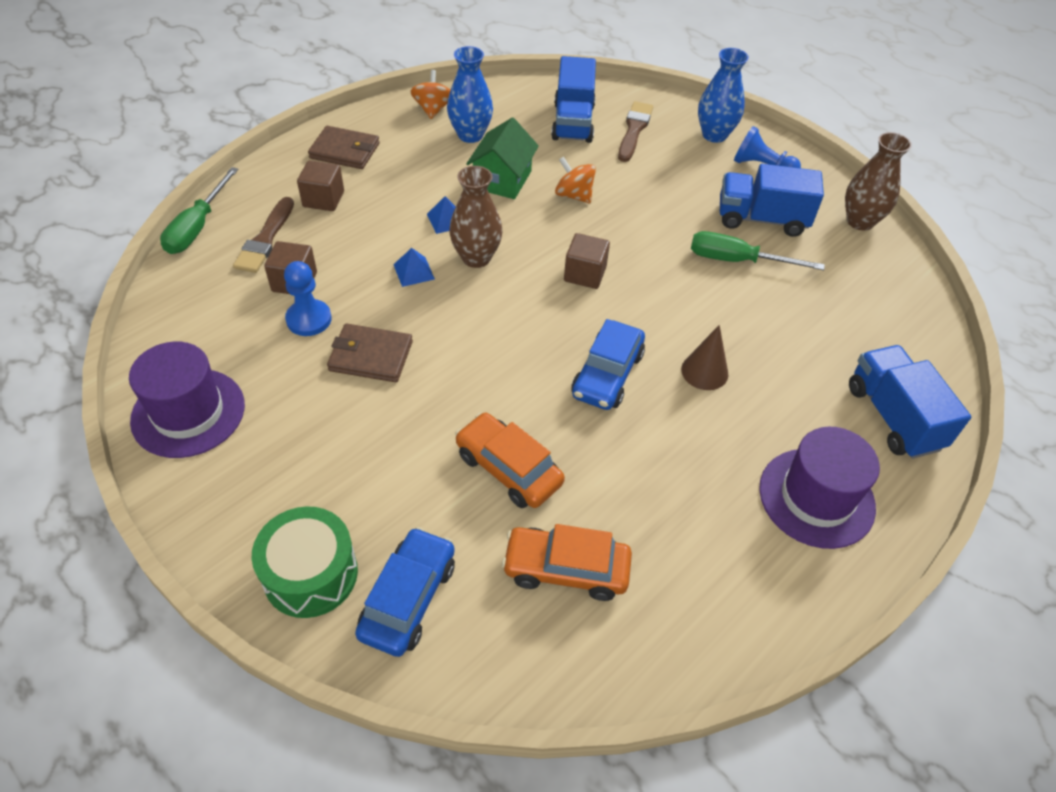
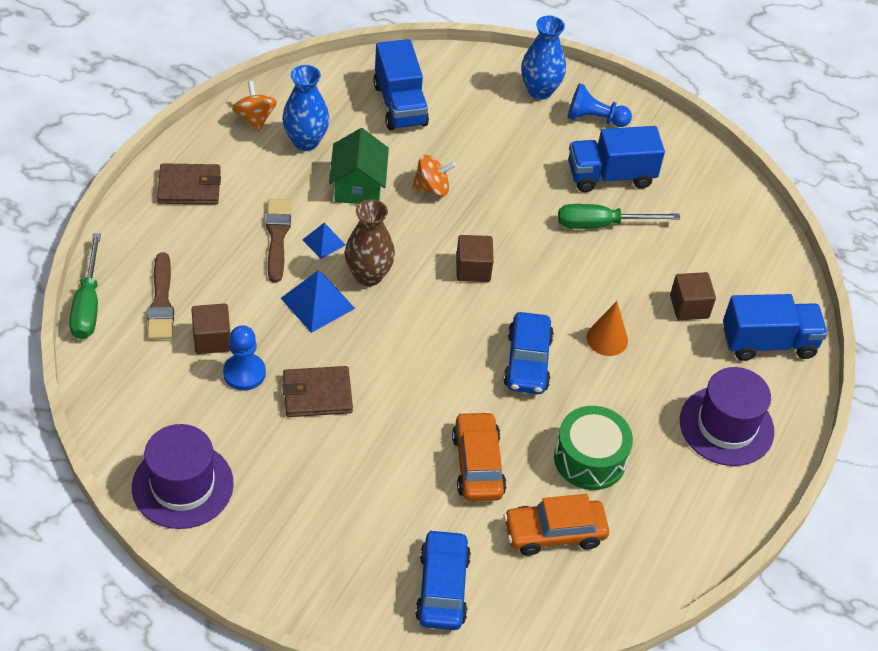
camera: 20 degrees left, 0 degrees up
green drum [252,506,358,618] -> green drum moved to [554,406,633,490]
brown cube [297,160,344,211] -> brown cube moved to [670,272,716,320]
blue pyramid [393,248,435,287] -> blue pyramid [281,271,355,333], size x1.66
orange car [455,412,565,508] -> orange car turned 60 degrees clockwise [452,411,506,501]
orange spinning top [555,156,596,203] -> orange spinning top turned 150 degrees clockwise [412,155,456,197]
brown brush [618,101,653,162] -> brown brush moved to [266,199,291,283]
brown cone [681,325,728,390] -> orange cone [586,301,628,356]
brown vase [845,132,912,231] -> none
blue truck [849,345,971,459] -> blue truck turned 120 degrees clockwise [723,294,828,361]

